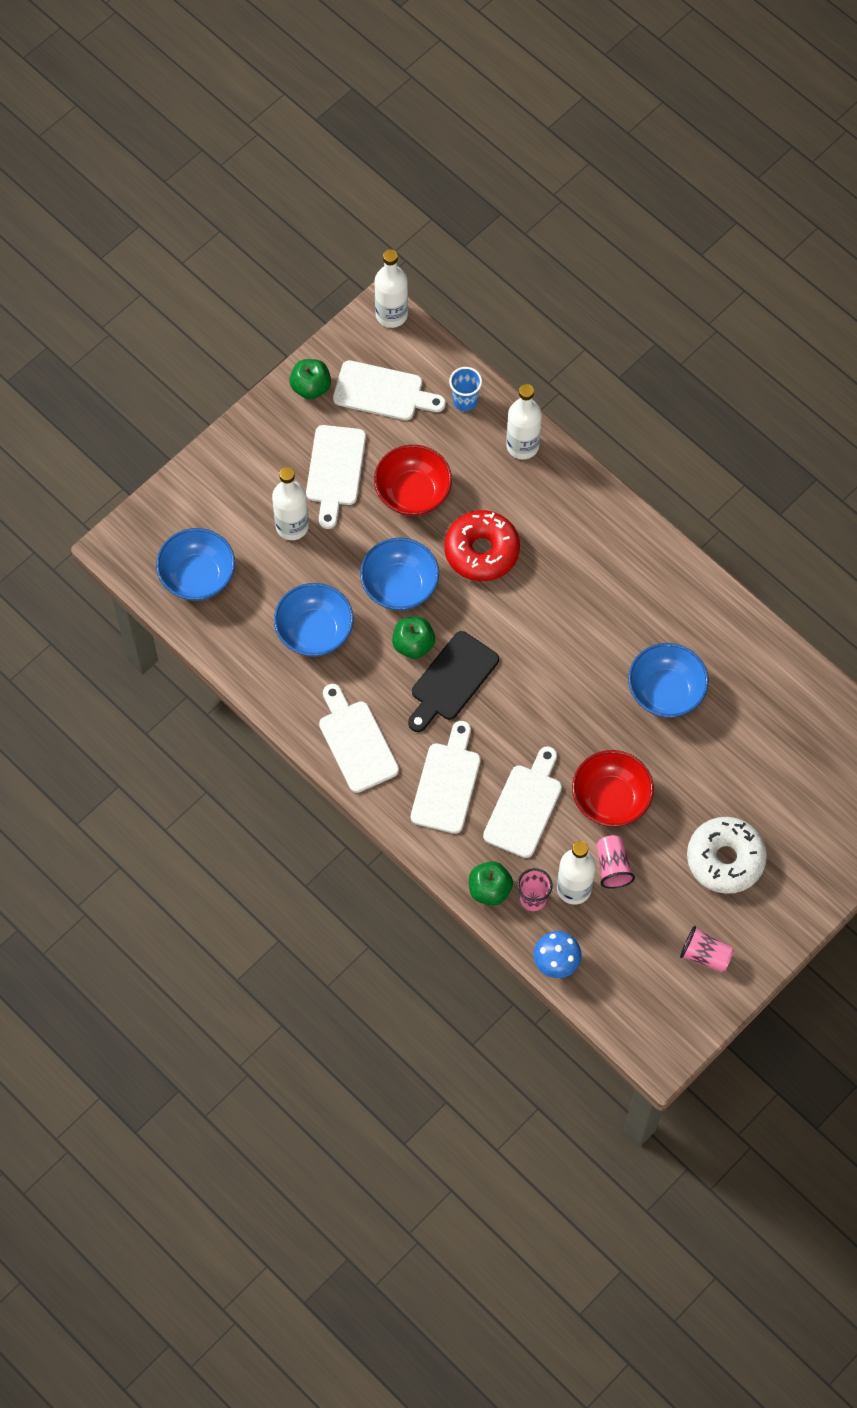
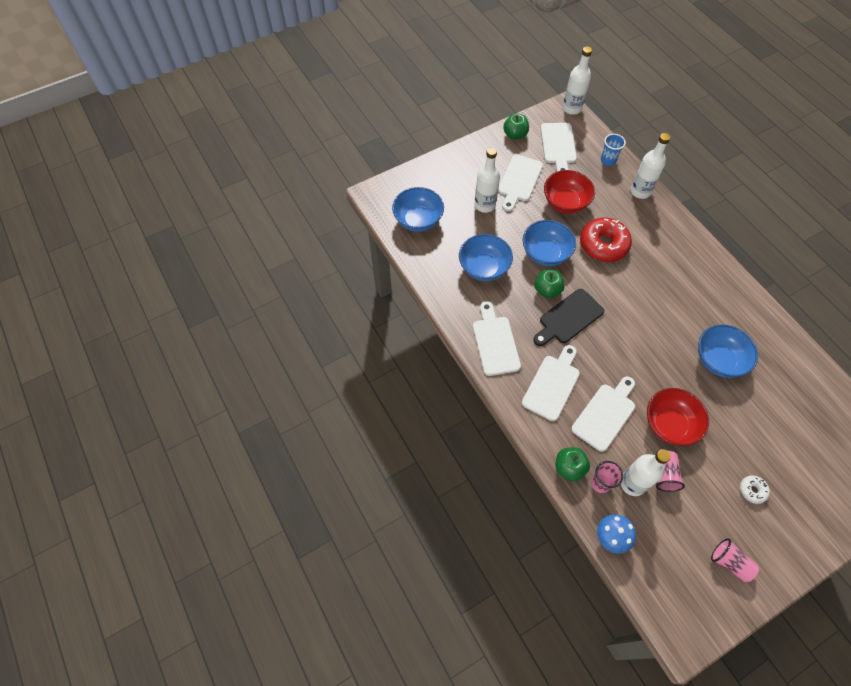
camera: 15 degrees right, 5 degrees down
white cutting board [333,360,446,420] -> white cutting board turned 60 degrees clockwise [541,123,577,172]
white donut [687,817,767,894] -> white donut [740,476,770,504], size x0.46

